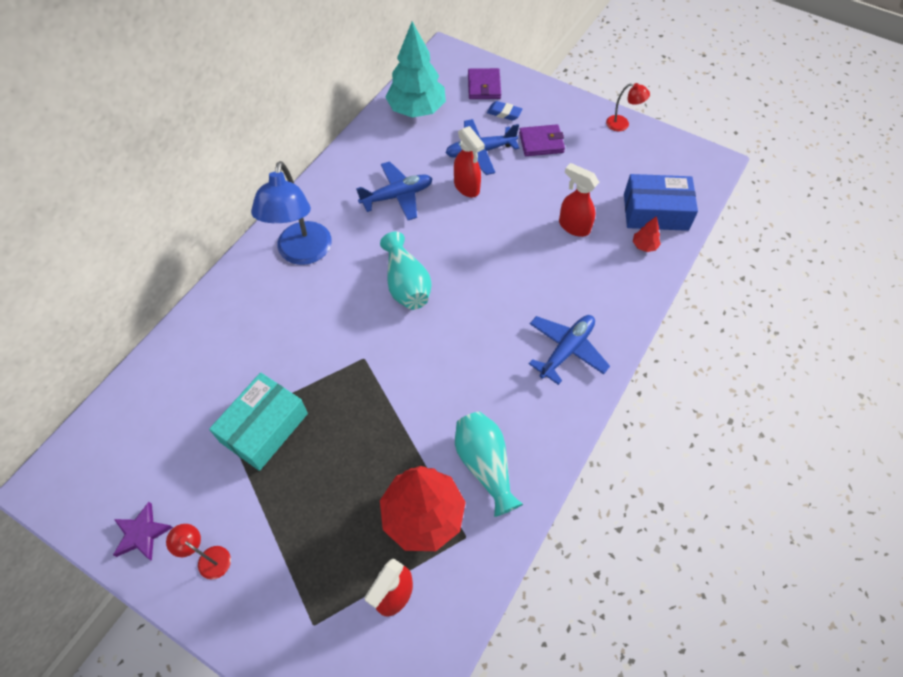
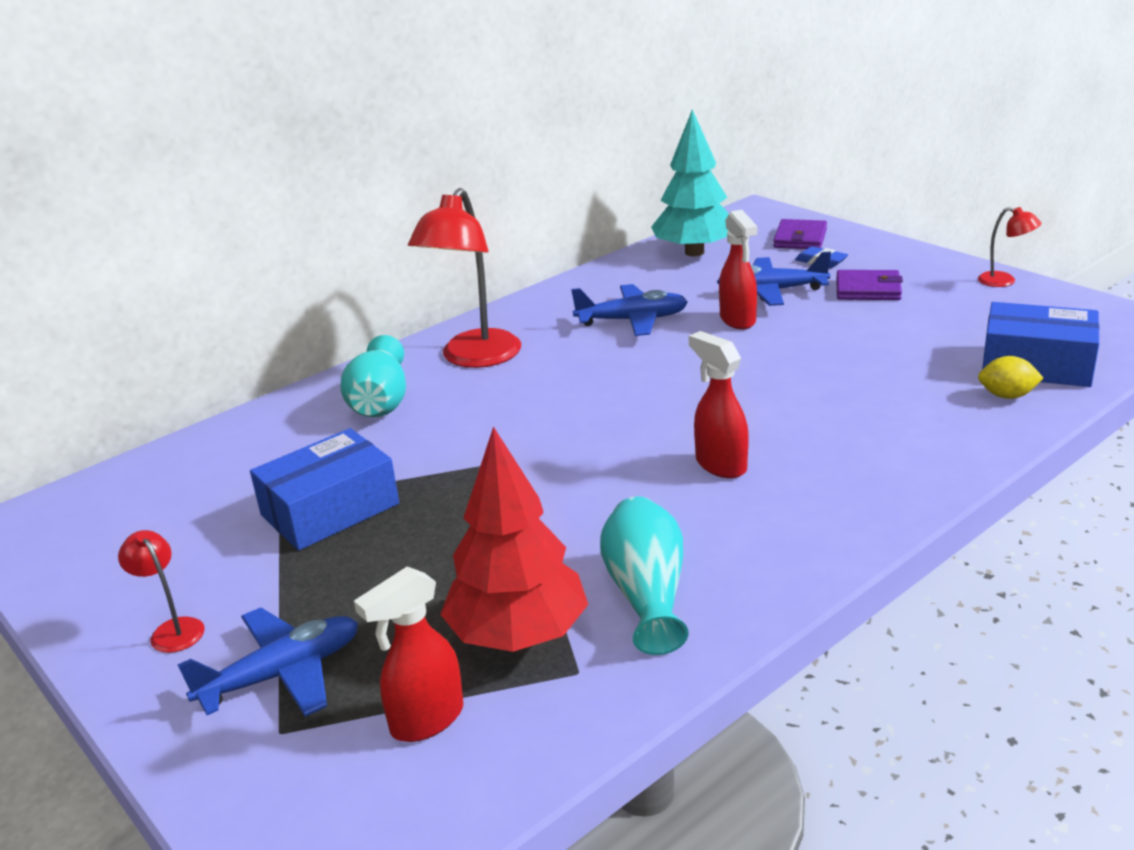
camera: 20 degrees right, 30 degrees down
purple star [113,502,173,561] -> none
turquoise box [209,372,308,471] -> blue box [250,428,399,550]
blue lamp [251,161,332,265] -> red lamp [408,188,521,368]
turquoise vase [380,232,432,310] -> turquoise vase moved to [340,335,406,417]
blue plane [529,315,610,385] -> blue plane moved to [177,607,358,717]
red spray bottle [559,163,599,237] -> red spray bottle moved to [689,331,749,478]
red tree [633,216,661,252] -> yellow lemon [978,356,1043,399]

